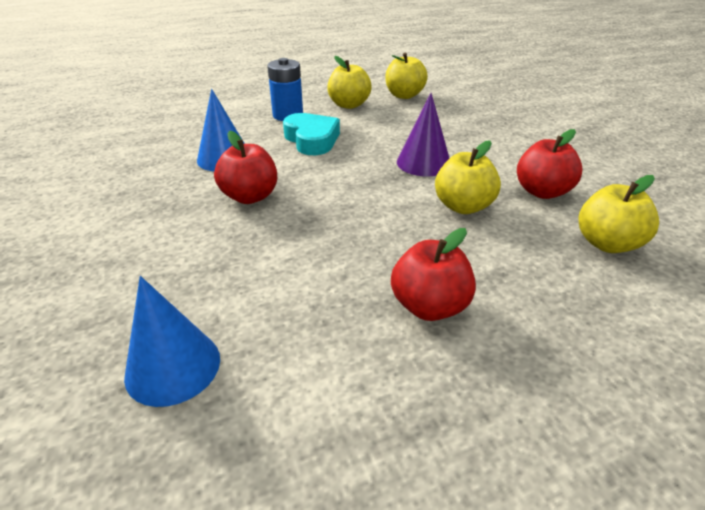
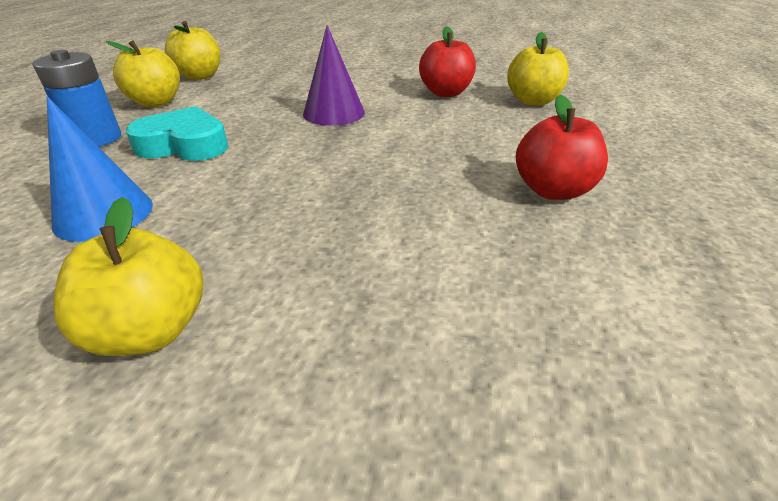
camera: 55 degrees left, 0 degrees up
blue cone [124,276,220,407] -> none
red apple [214,131,277,204] -> none
yellow apple [435,140,501,214] -> yellow apple moved to [54,197,203,356]

